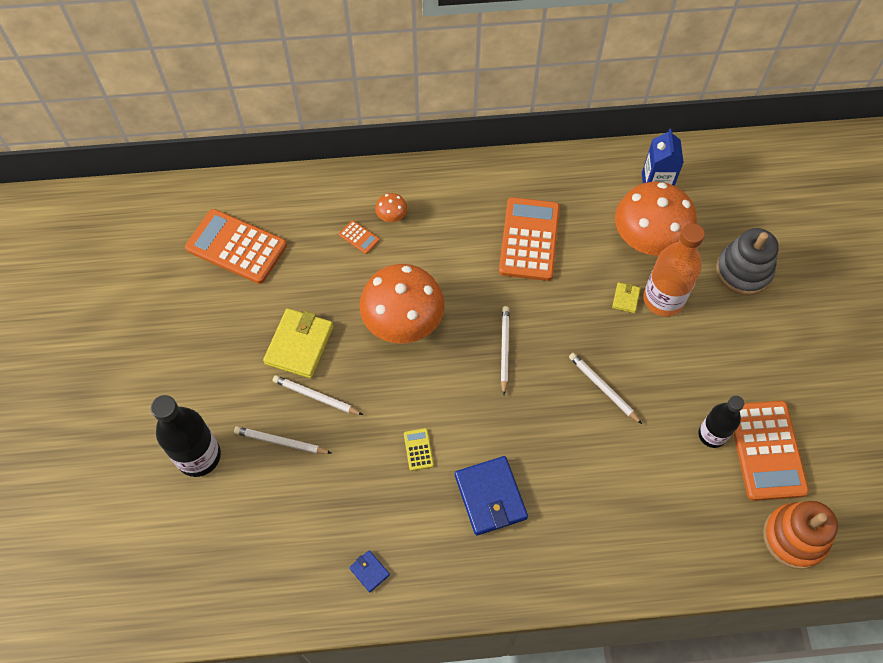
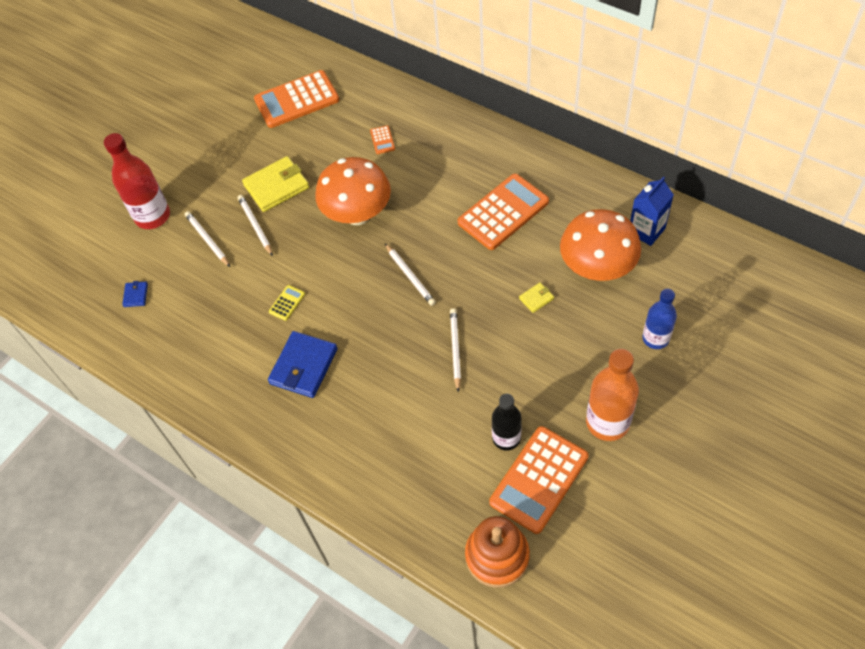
camera: 45 degrees right, 5 degrees down
black bottle [151,395,221,477] -> red bottle [104,133,170,229]
orange calculator [185,209,287,284] -> orange calculator turned 90 degrees counterclockwise [254,70,339,128]
blue wallet [349,550,390,592] -> blue wallet moved to [122,281,148,307]
orange mushroom [375,193,407,222] -> none
white pencil [501,306,510,395] -> white pencil turned 105 degrees clockwise [385,243,436,306]
orange bottle [643,223,705,317] -> orange bottle moved to [586,349,639,441]
grey stacking toy [716,228,779,295] -> blue bottle [642,289,677,349]

